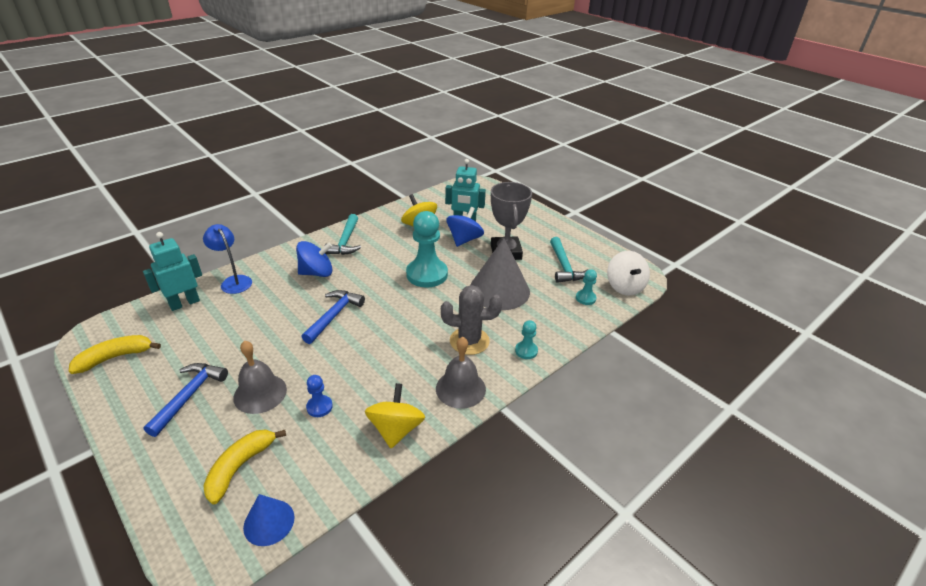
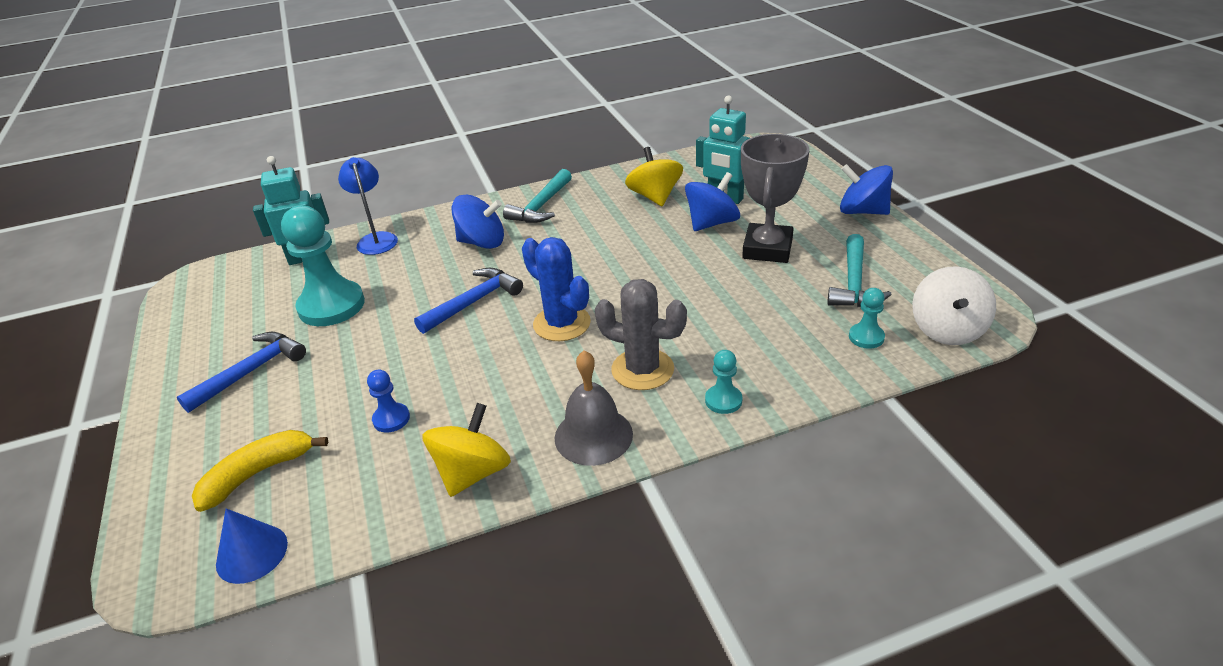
camera: 25 degrees right, 0 degrees up
yellow banana [69,335,161,374] -> none
grey bell [233,341,287,414] -> none
turquoise pawn [406,211,448,288] -> turquoise pawn moved to [281,205,365,326]
grey cone [470,238,530,310] -> none
none -> blue cactus [522,237,591,341]
none -> blue spinning top [840,164,893,215]

